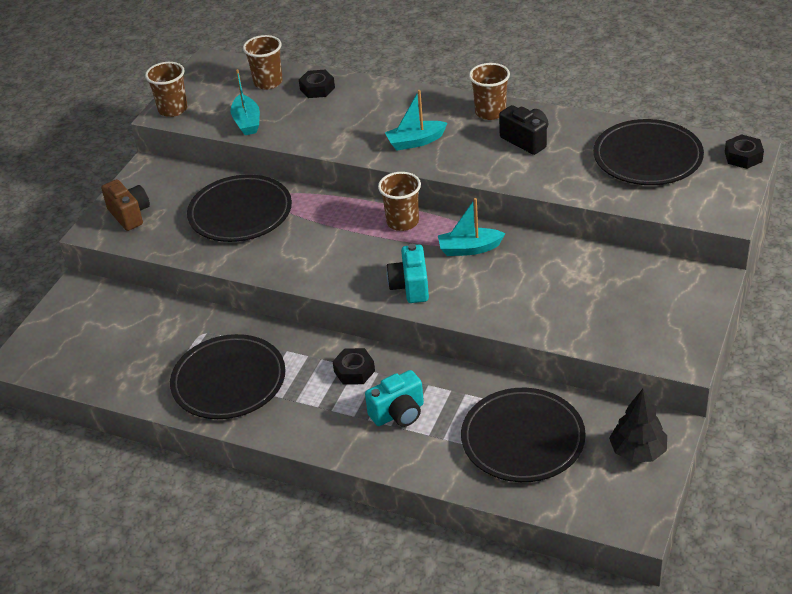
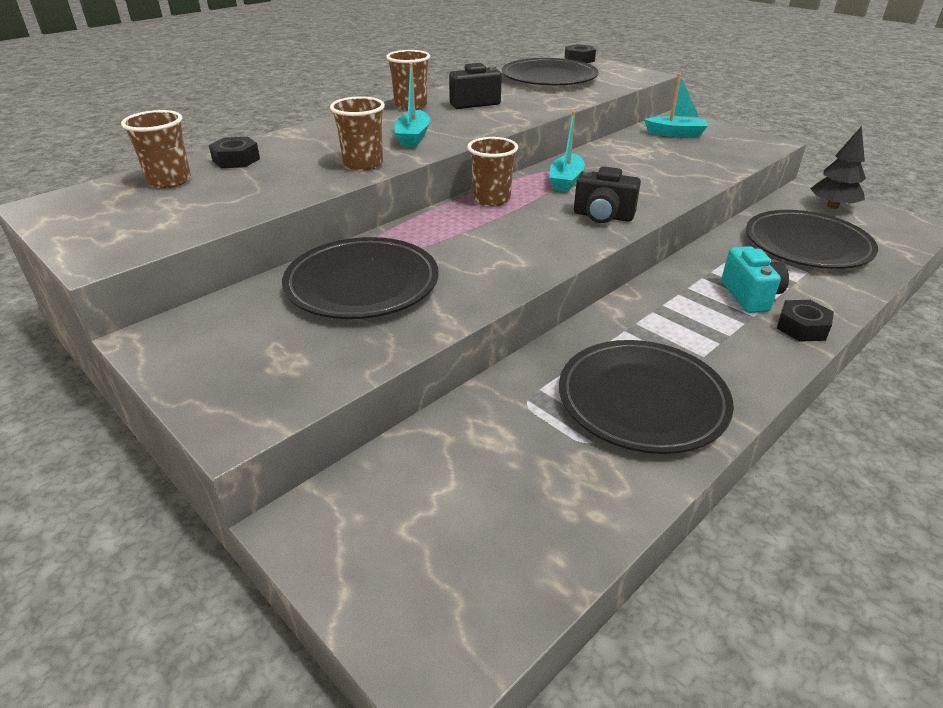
camera: 70 degrees left, 5 degrees down
brown camera [101,179,150,231] -> none
brown cup [145,62,188,117] -> brown cup moved to [330,96,385,171]
turquoise boat [231,69,260,135] -> turquoise boat moved to [644,74,708,137]
black nut [332,348,375,385] -> black nut moved to [777,300,834,342]
turquoise camera [386,244,429,303] -> black camera [574,166,641,223]

